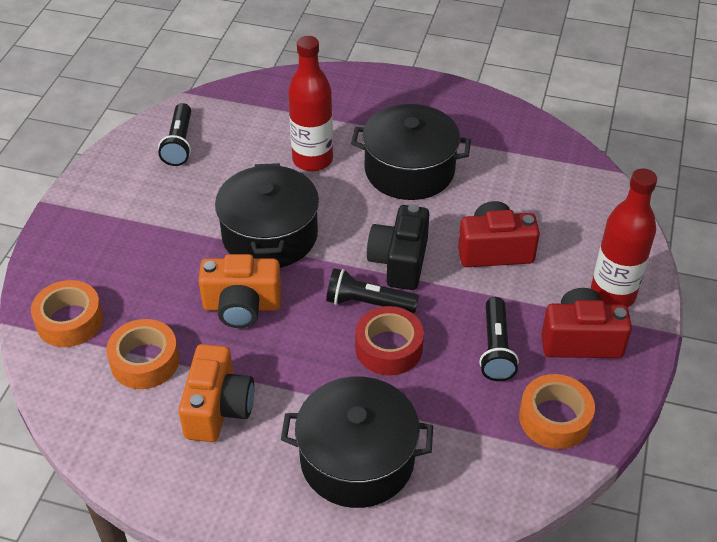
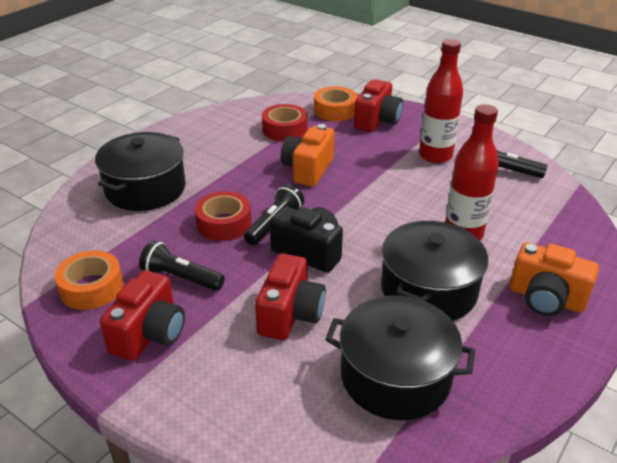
camera: 110 degrees right, 10 degrees down
orange tape [106,319,179,389] -> red tape [262,104,307,141]
orange camera [178,344,254,442] -> orange camera moved to [510,243,599,316]
black pot [215,163,319,268] -> black pot moved to [325,296,475,420]
red bottle [591,168,657,307] -> red bottle moved to [419,39,463,163]
none -> red camera [354,79,403,132]

